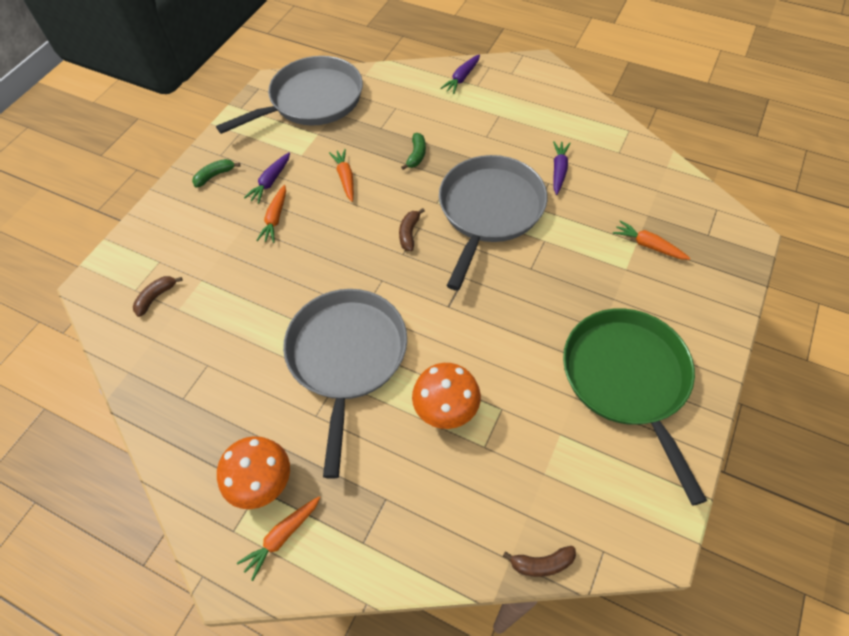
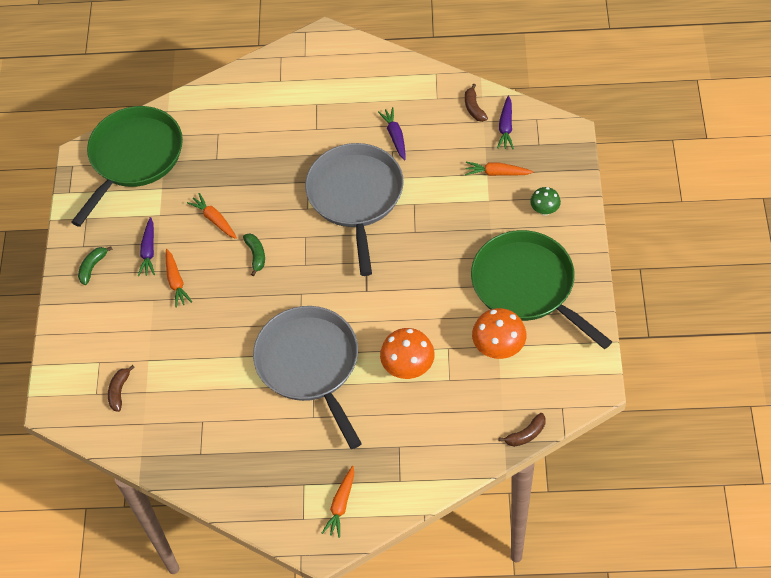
camera: 25 degrees left, 0 degrees up
grey pan [216,56,363,134] -> green pan [71,106,183,227]
orange mushroom [217,436,290,509] -> orange mushroom moved to [472,308,526,359]
brown banana [399,208,425,251] -> brown banana moved to [465,84,488,122]
green banana [401,133,426,170] -> green banana moved to [243,233,265,276]
purple carrot [440,54,480,94] -> purple carrot moved to [497,95,514,149]
none -> green mushroom [530,187,561,216]

